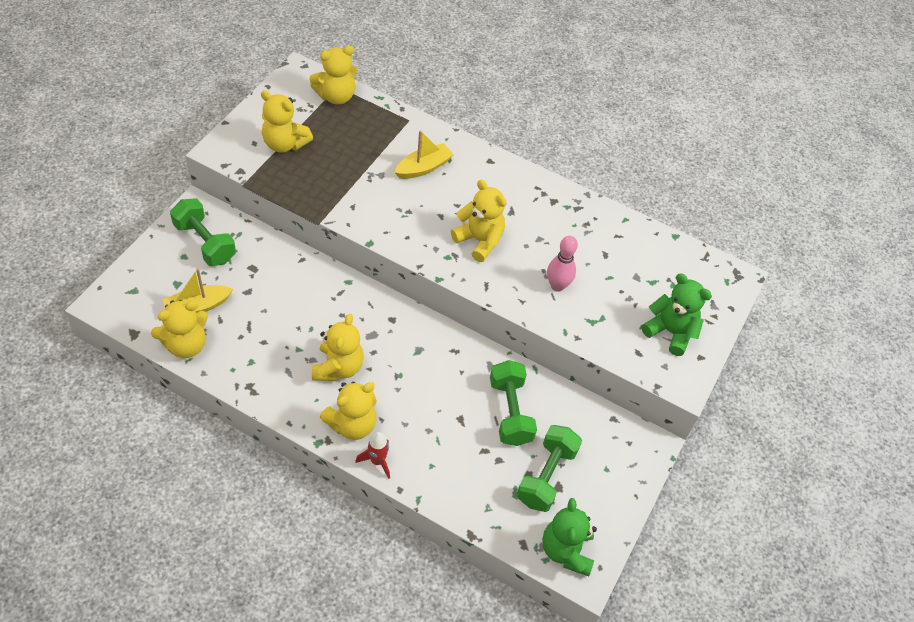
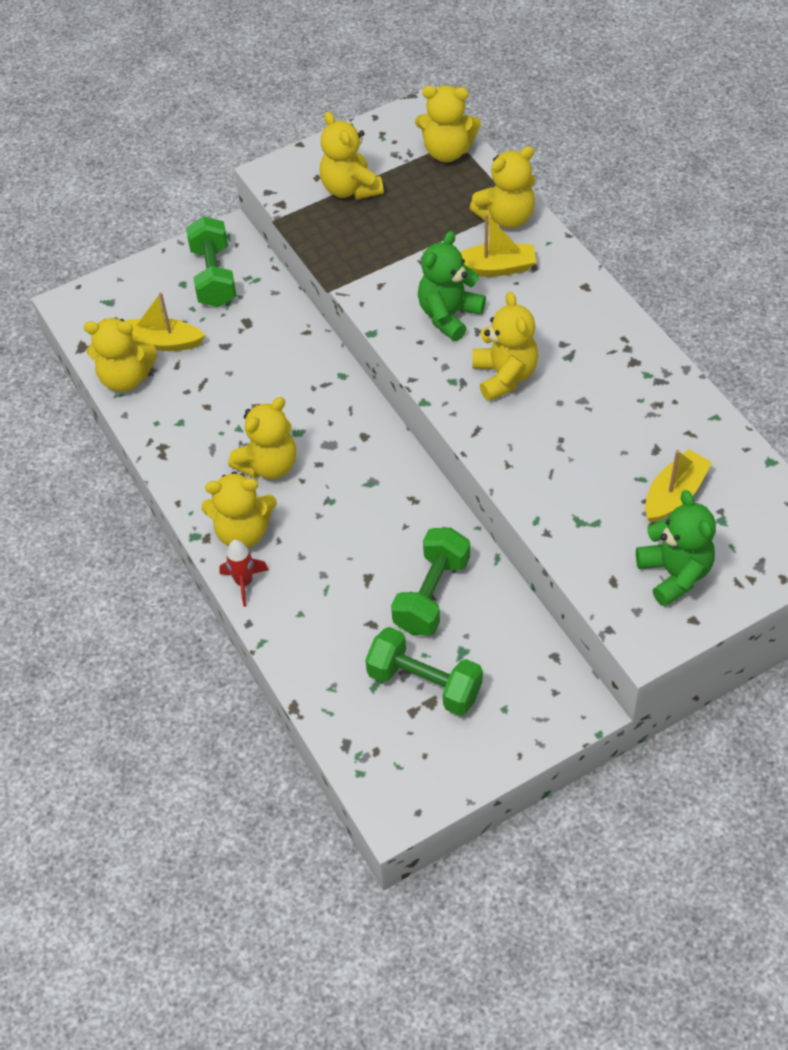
camera: 40 degrees right, 0 degrees up
green dumbbell [517,425,582,512] -> green dumbbell turned 60 degrees clockwise [365,627,483,716]
green teddy bear [542,498,597,577] -> green teddy bear moved to [418,231,486,341]
pink bowling pin [547,236,578,292] -> none
none -> yellow teddy bear [470,146,535,229]
none -> yellow boat [645,449,712,523]

